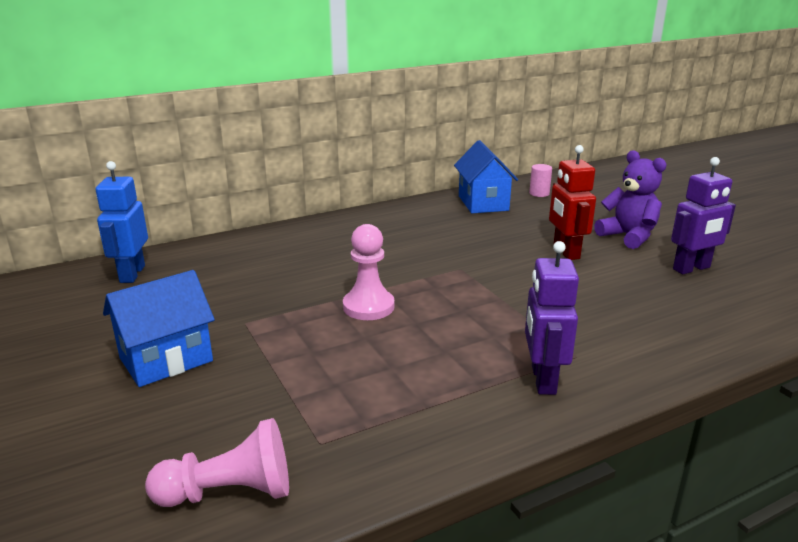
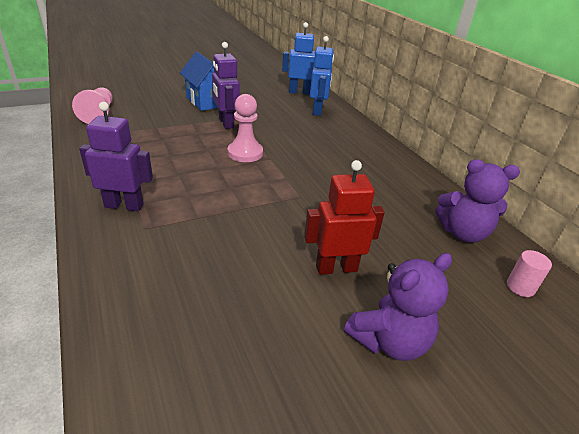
camera: 90 degrees right, 10 degrees up
blue house [454,140,518,213] -> purple teddy bear [435,159,520,243]
purple robot [671,157,736,274] -> purple robot moved to [212,42,240,129]
none -> blue robot [310,36,334,116]

